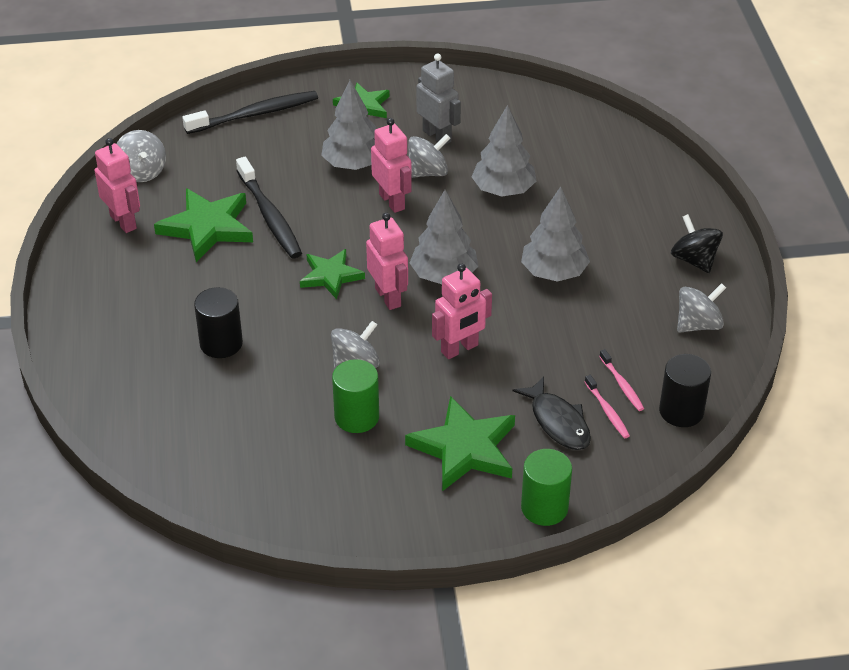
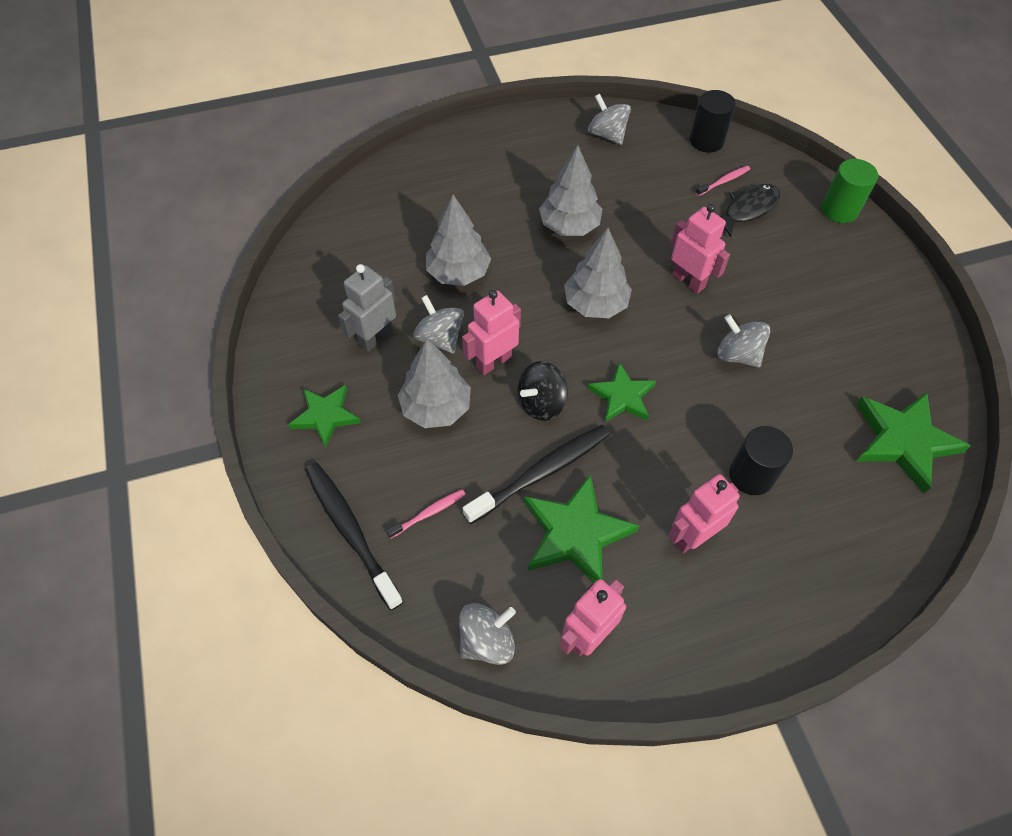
camera: 100 degrees left, 15 degrees up
green cylinder [332,359,379,433] -> none
pink robot [366,212,408,310] -> pink robot moved to [668,474,740,553]
green star [405,396,515,491] -> green star moved to [856,392,971,494]
pink toothbrush [599,349,644,411] -> pink toothbrush moved to [386,489,466,539]
black spinning top [671,214,723,273] -> black spinning top moved to [517,361,568,421]

